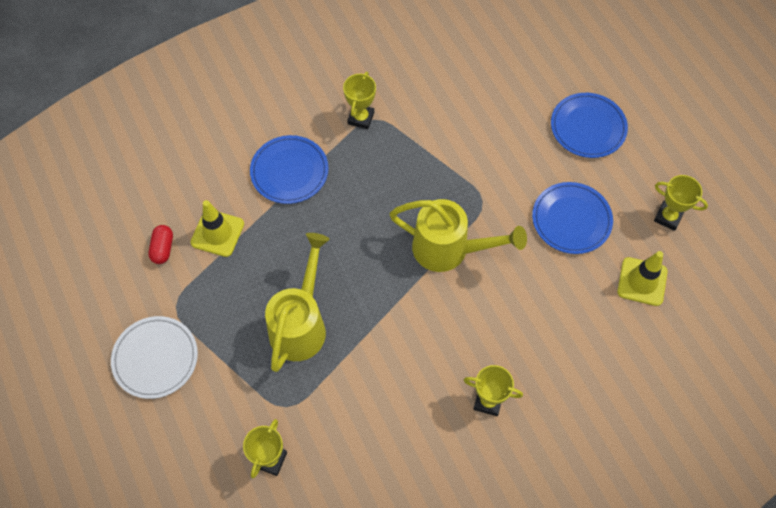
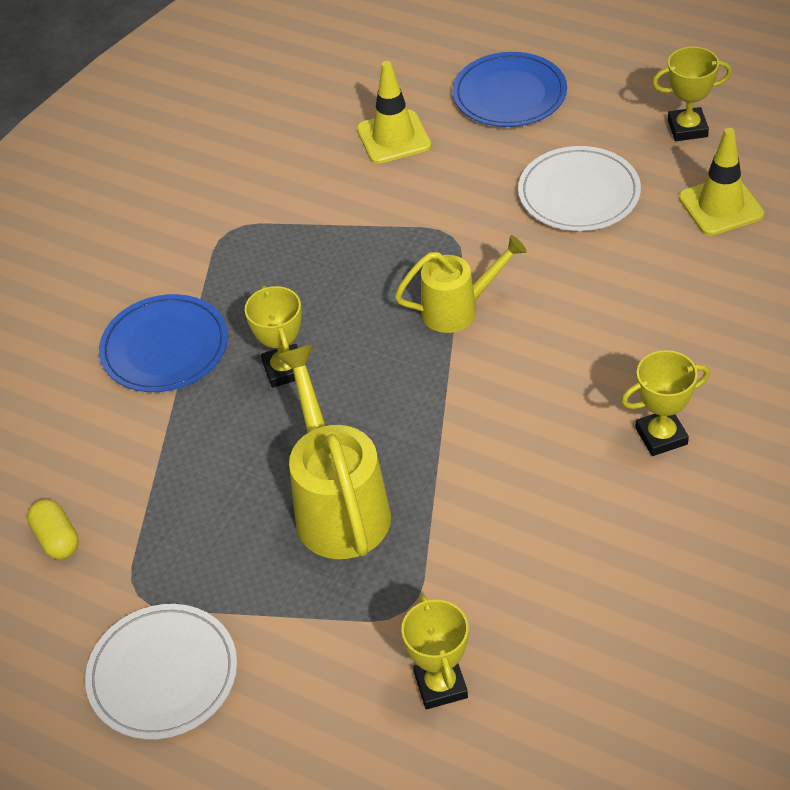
camera: 30 degrees left, 15 degrees down
red capsule [148,225,173,264] -> yellow capsule [27,499,79,560]
yellow traffic cone [190,200,244,257] -> yellow traffic cone moved to [357,61,431,164]
yellow trophy [343,72,376,129] -> yellow trophy moved to [245,286,302,388]
yellow watering can [390,199,527,272] -> yellow watering can [395,235,527,333], size x0.64
blue plate [532,182,613,254] -> white plate [518,146,641,231]

